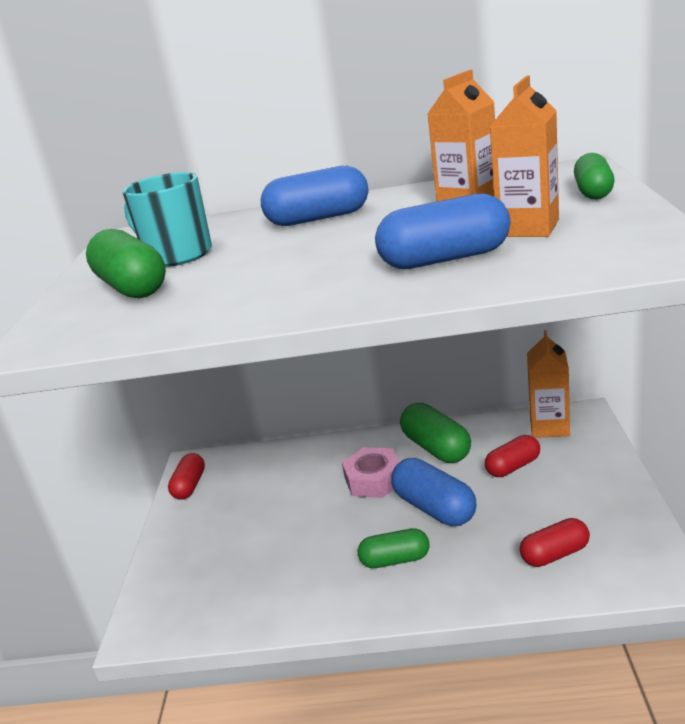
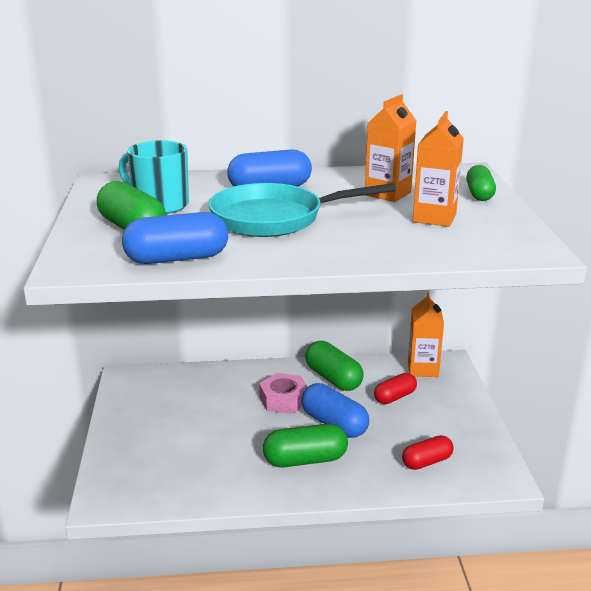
camera: 10 degrees left, 0 degrees up
red capsule [168,453,205,500] -> none
green capsule [358,528,430,568] -> green capsule [263,424,348,467], size x1.52
blue capsule [375,194,510,269] -> blue capsule moved to [122,212,228,264]
none -> turquoise pan [208,183,396,237]

